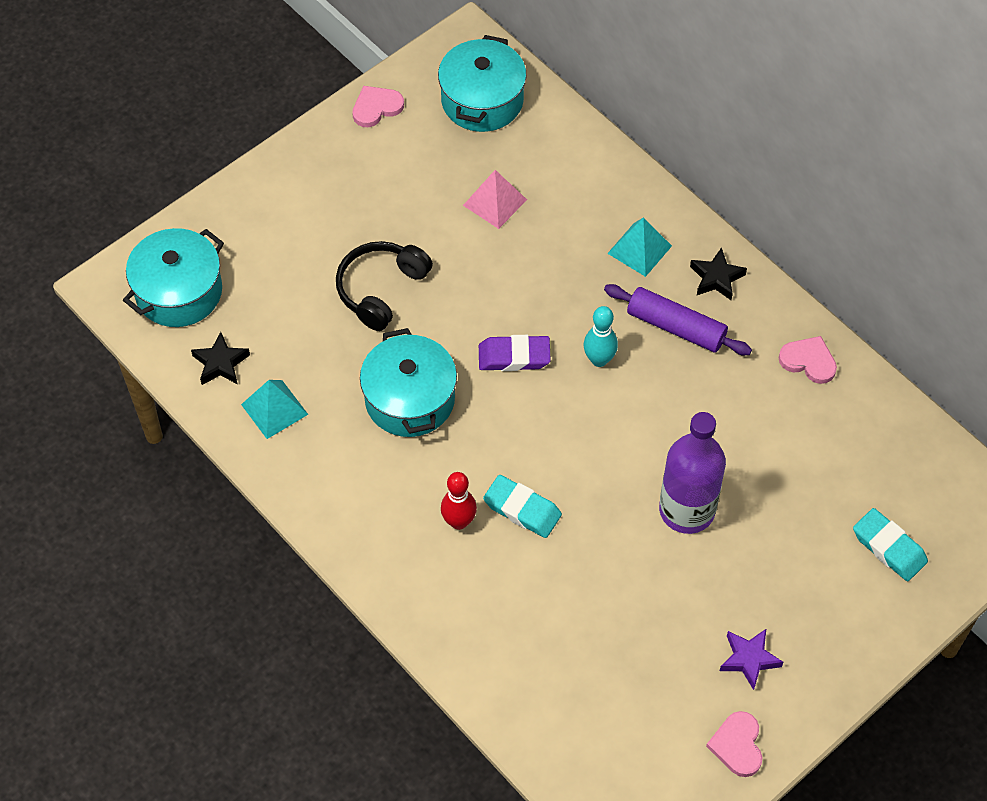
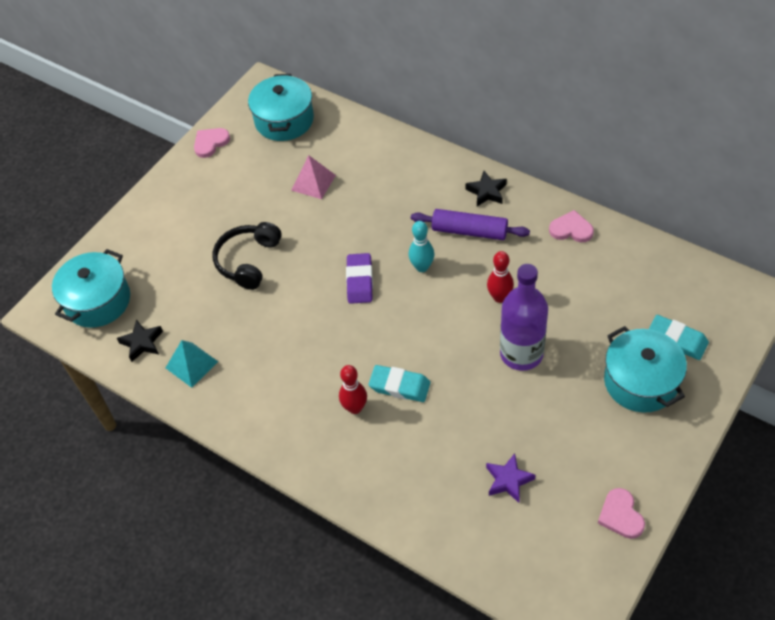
camera: 10 degrees left, 5 degrees down
turquoise pot [360,328,457,437] -> turquoise pot moved to [604,326,687,413]
purple eraser [479,335,551,371] -> purple eraser turned 75 degrees counterclockwise [346,253,373,304]
turquoise pyramid [607,217,672,277] -> none
purple star [720,629,783,690] -> purple star moved to [486,453,536,503]
none -> red bowling pin [487,251,514,303]

